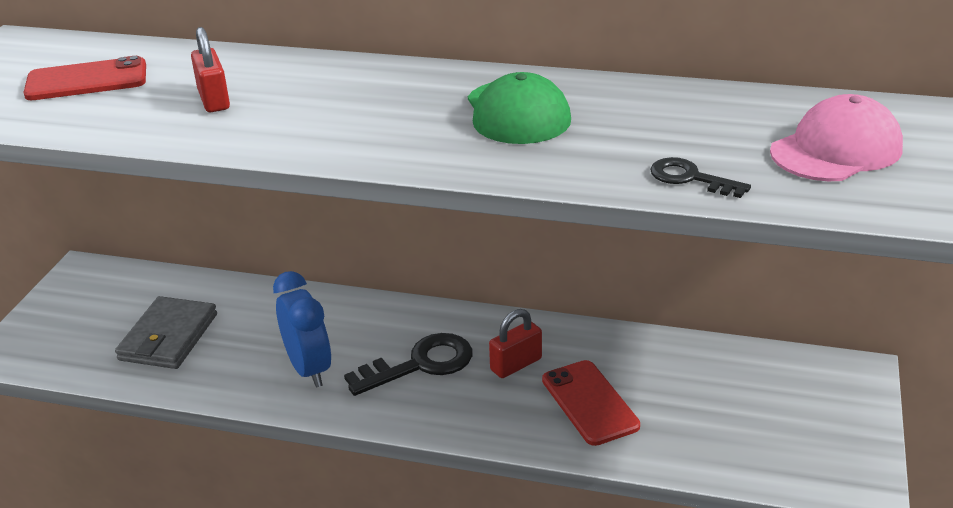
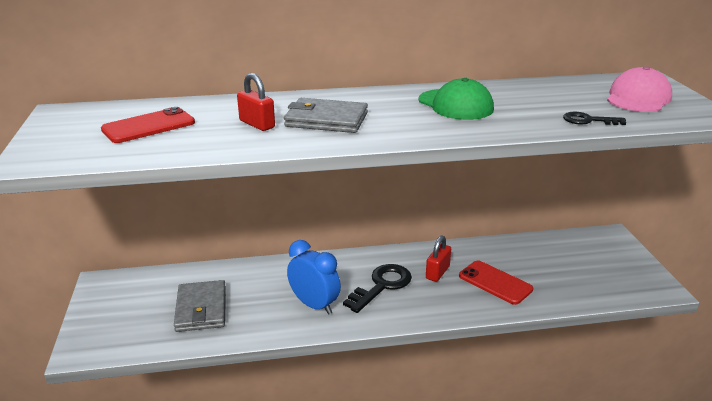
camera: 25 degrees left, 5 degrees down
none -> grey wallet [284,98,368,133]

